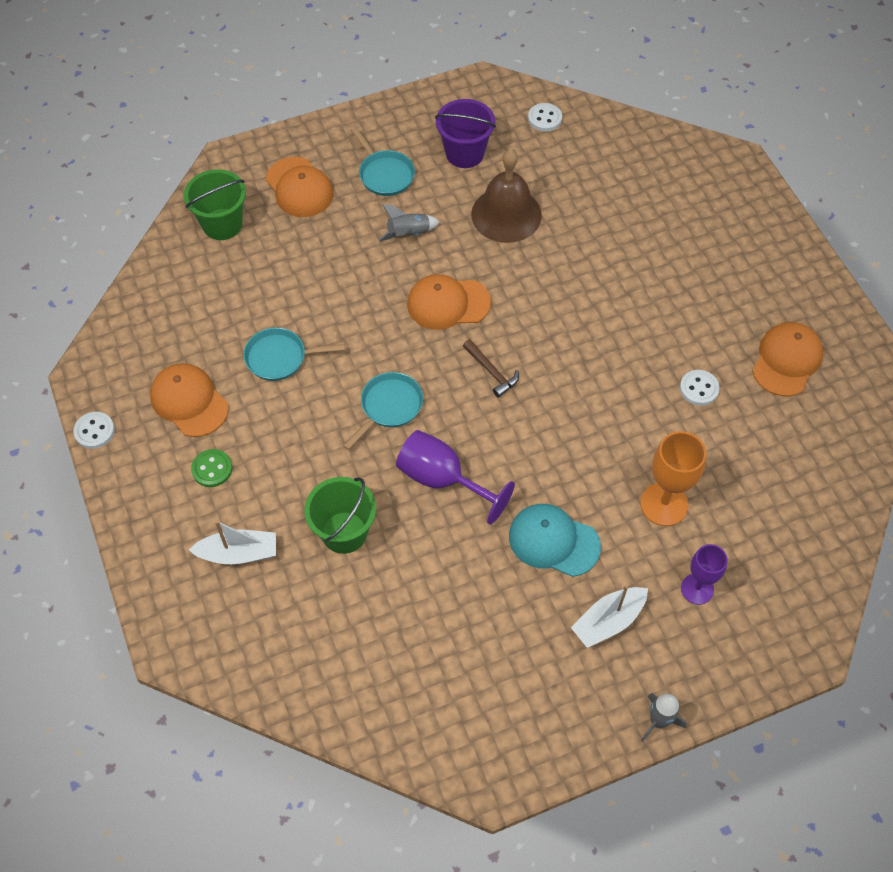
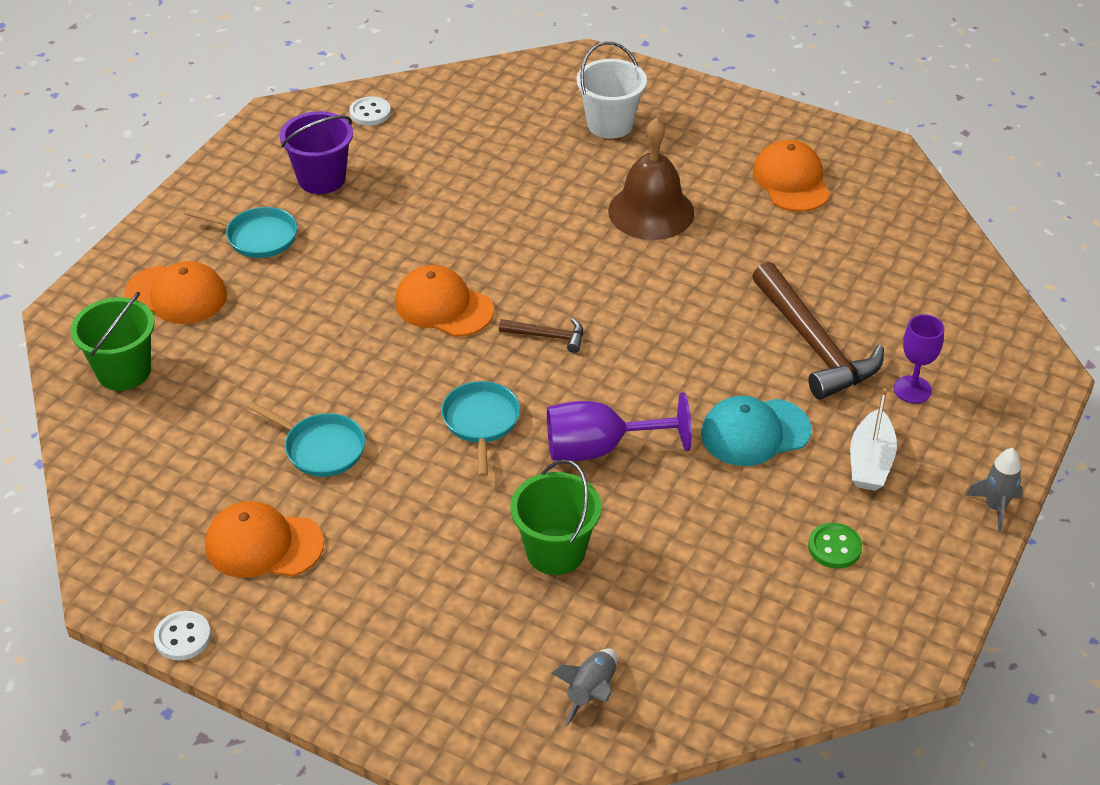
camera: 40 degrees left, 15 degrees down
white boat [189,520,276,564] -> none
green button [191,449,232,487] -> green button moved to [808,523,862,569]
turquoise pan [243,328,345,381] -> turquoise pan turned 105 degrees counterclockwise [248,401,365,477]
grey rocket [379,204,440,241] -> grey rocket moved to [551,649,617,727]
orange cap [407,274,491,330] -> orange cap turned 75 degrees clockwise [395,265,494,337]
brown bell [471,149,542,243] -> brown bell moved to [608,117,695,240]
orange goblet [640,431,706,526] -> brown hammer [752,262,884,400]
white button [680,370,720,406] -> none
none -> white bucket [577,42,647,139]

